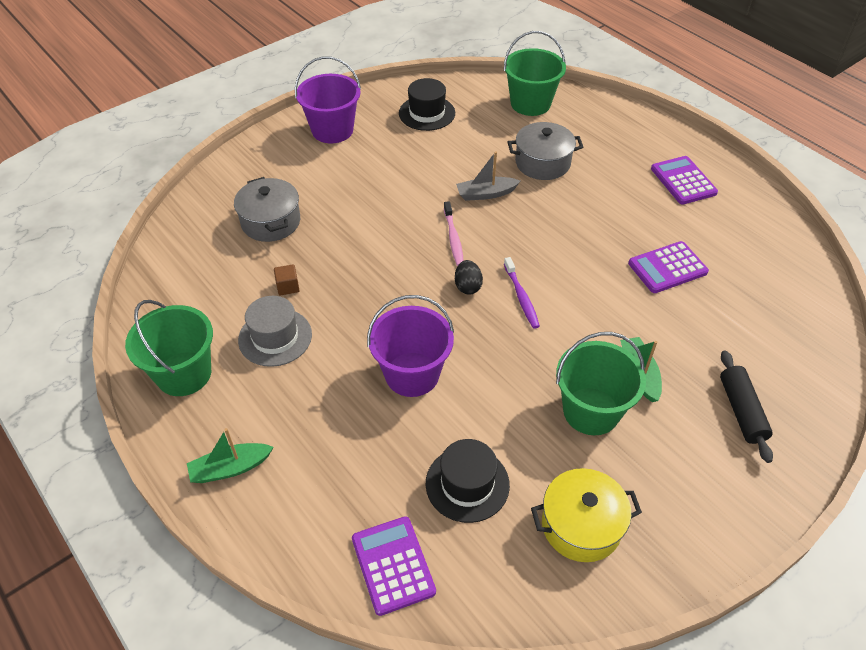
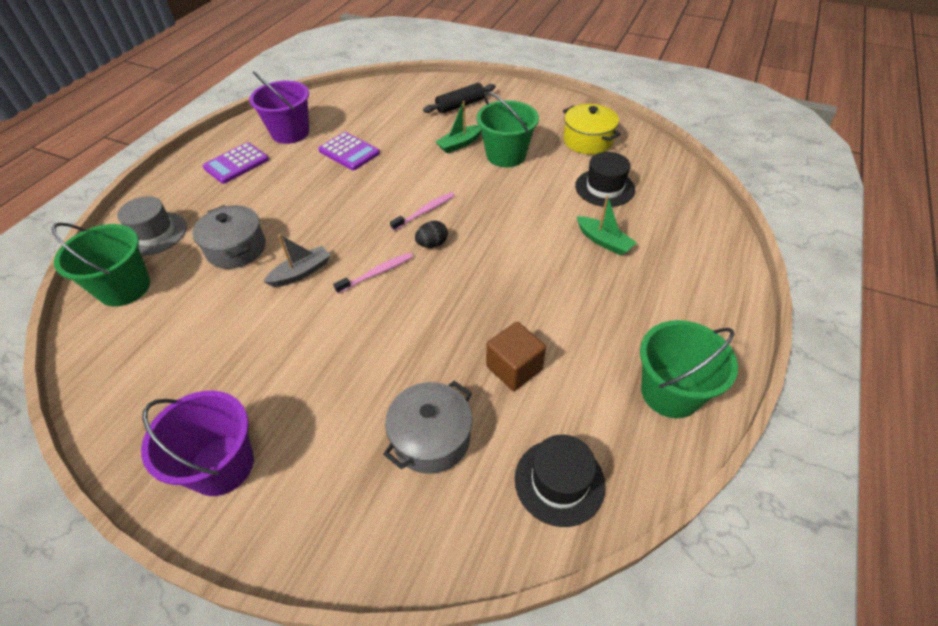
camera: 115 degrees left, 0 degrees up
green boat [187,428,274,483] -> green boat moved to [576,196,637,255]
grey hat [238,296,312,367] -> grey hat moved to [117,196,187,256]
brown cube [274,264,300,295] -> brown cube [486,322,546,391], size x1.79
purple calculator [352,516,436,616] -> none
purple bucket [367,295,454,397] -> purple bucket moved to [249,71,309,144]
black hat [399,78,455,131] -> black hat moved to [515,435,606,527]
grey boat [456,151,520,201] -> grey boat turned 90 degrees counterclockwise [263,234,331,287]
purple toothbrush [504,257,540,329] -> pink toothbrush [390,192,455,231]

